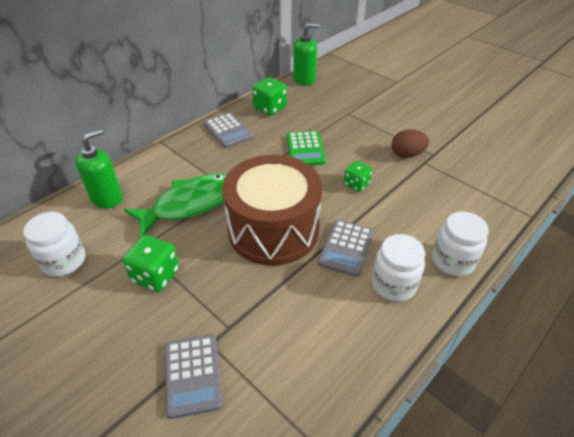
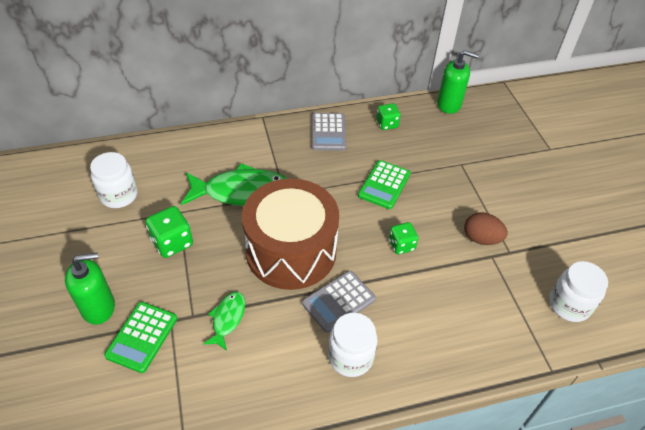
camera: 30 degrees right, 5 degrees up
green soap dispenser [75,129,123,208] -> green soap dispenser moved to [65,253,115,325]
grey calculator [165,334,223,419] -> green calculator [104,302,177,373]
green dice [252,77,287,115] -> green dice [376,103,401,130], size x0.67
white jar [432,211,489,276] -> white jar moved to [549,261,608,322]
none -> green fish [203,292,245,351]

